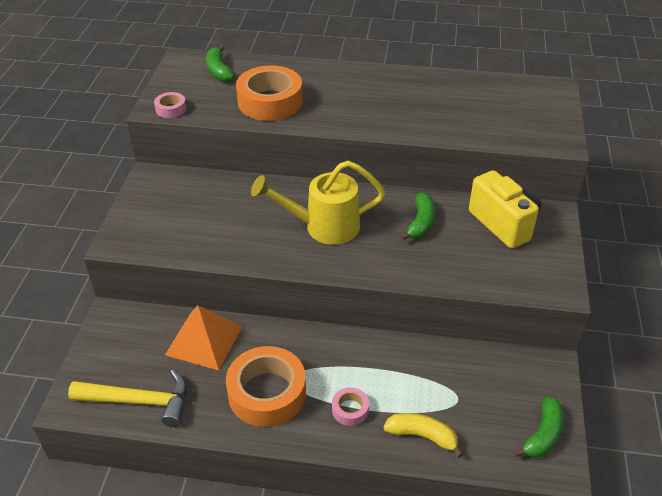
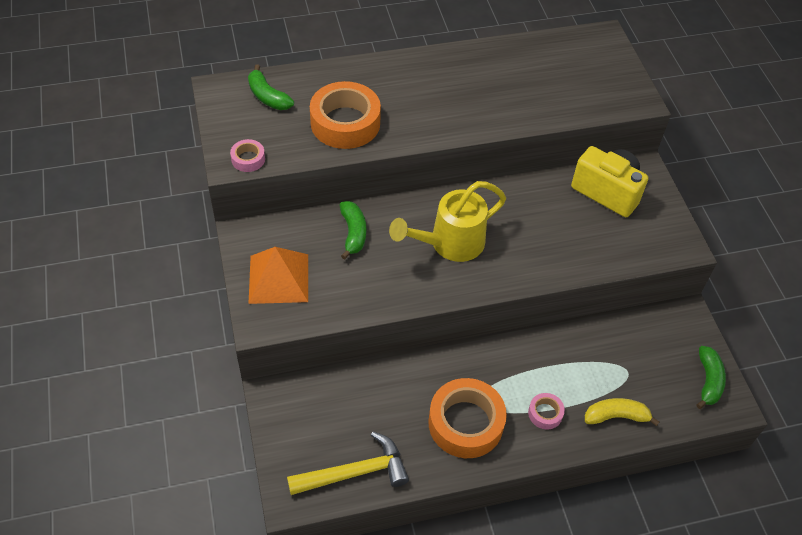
camera: 25 degrees left, 10 degrees up
orange pyramid [165,305,243,370] -> orange pyramid moved to [249,247,308,304]
green banana [400,193,435,240] -> green banana moved to [340,201,366,259]

